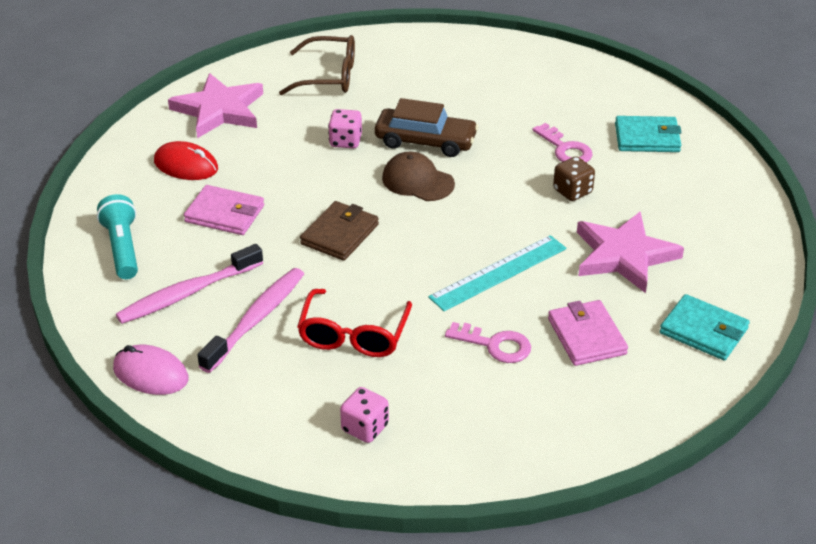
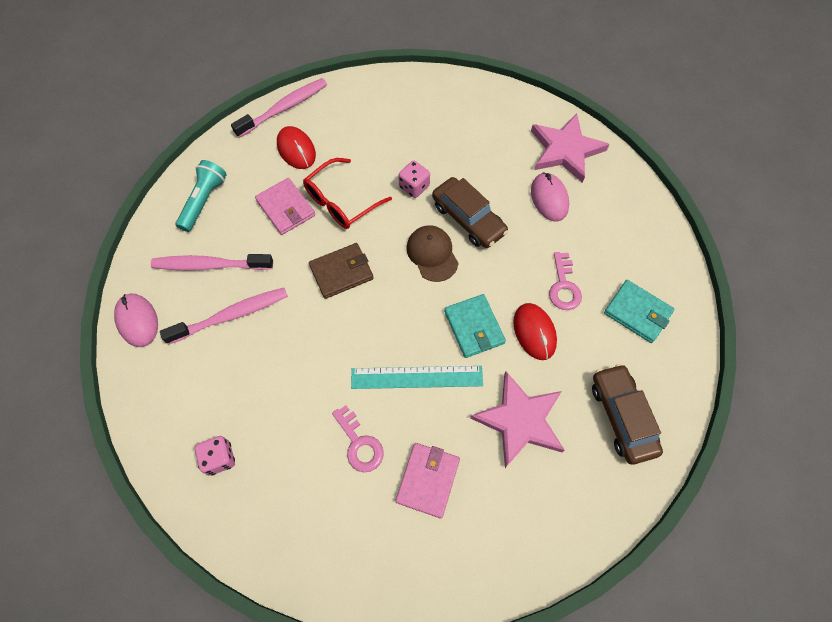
camera: 35 degrees right, 25 degrees up
pink star [168,73,263,138] -> pink star moved to [531,113,610,183]
brown glasses [279,35,355,95] -> none
red glasses [297,289,412,357] -> red glasses moved to [303,158,392,229]
brown dice [553,156,595,201] -> red mouse [513,303,557,360]
turquoise wallet [660,294,750,361] -> turquoise wallet moved to [444,294,506,358]
none -> pink toothbrush [231,78,327,138]
none -> pink mouse [531,172,569,221]
none -> brown car [592,364,663,464]

